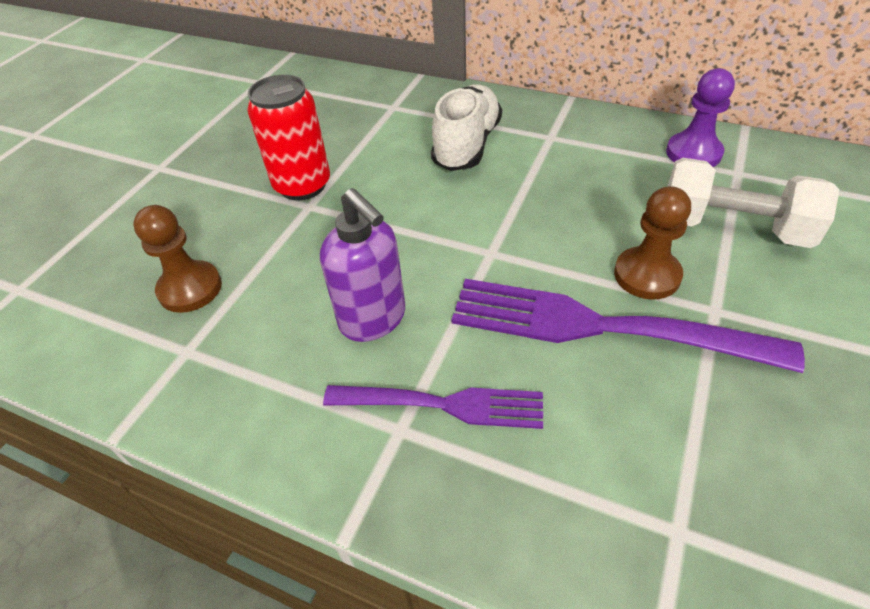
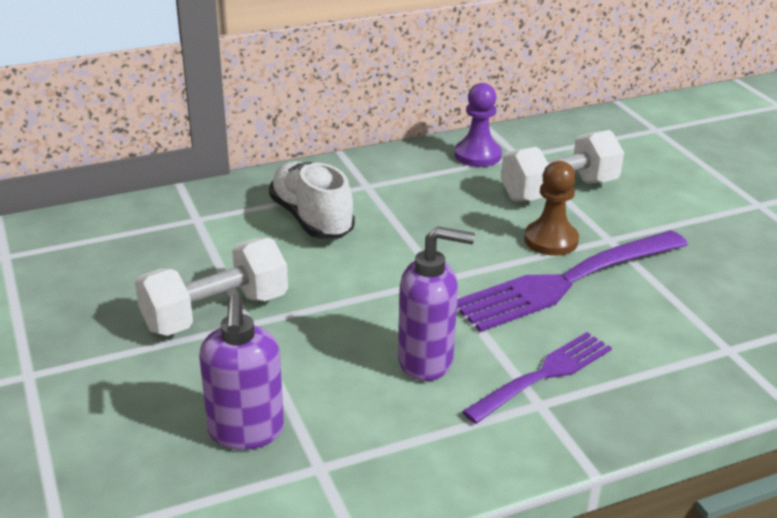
camera: 50 degrees left, 15 degrees down
brown pawn [133,205,222,313] -> purple soap dispenser [199,294,284,450]
red can [247,75,330,200] -> white dumbbell [135,238,288,336]

